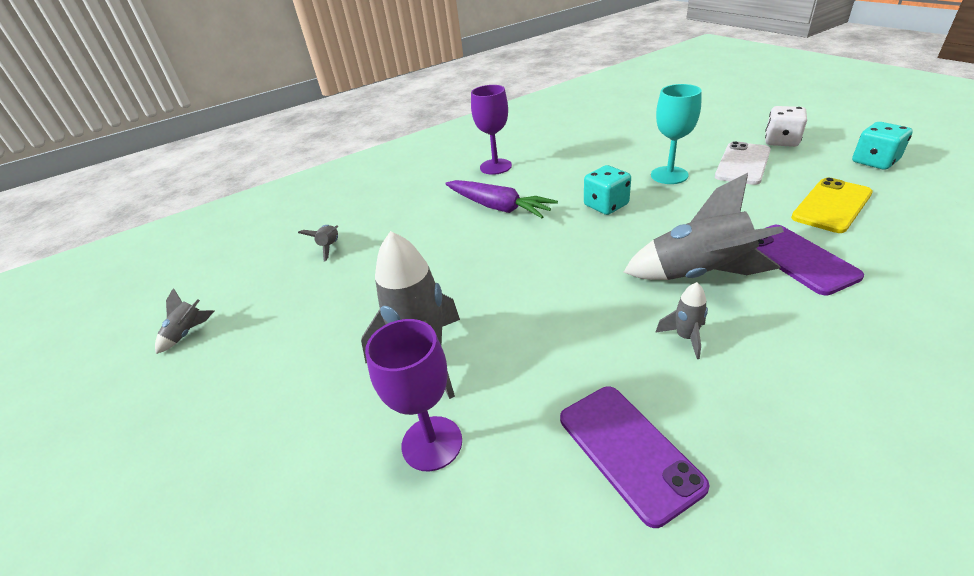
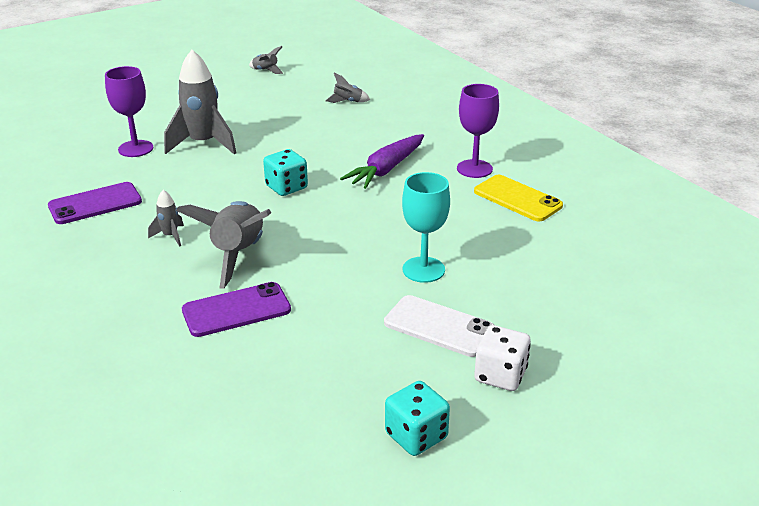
camera: 85 degrees right, 5 degrees down
turquoise dice [584,165,631,215] -> turquoise dice moved to [263,149,308,196]
yellow phone [791,178,873,233] -> yellow phone moved to [474,175,563,222]

